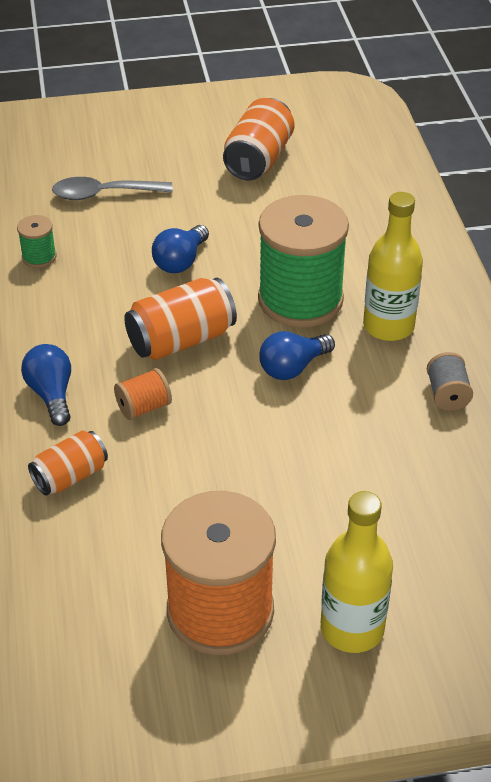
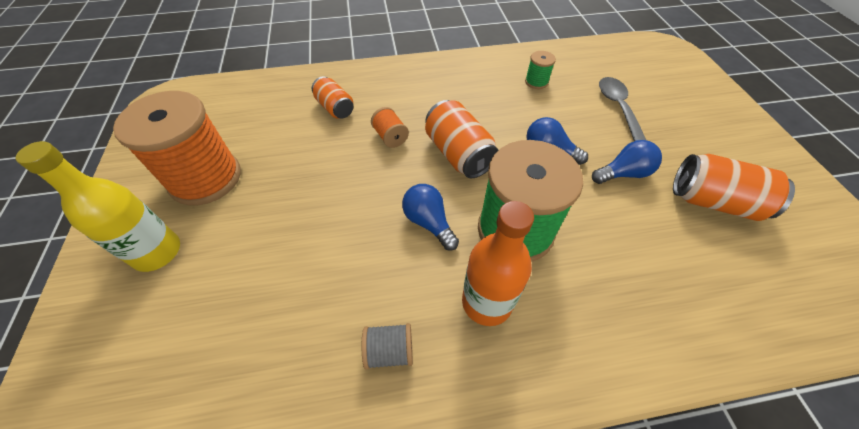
camera: 90 degrees right, 10 degrees up
blue light bulb [21,344,71,426] -> blue light bulb moved to [592,140,662,184]
yellow bottle [363,192,423,341] -> orange bottle [462,201,534,326]

